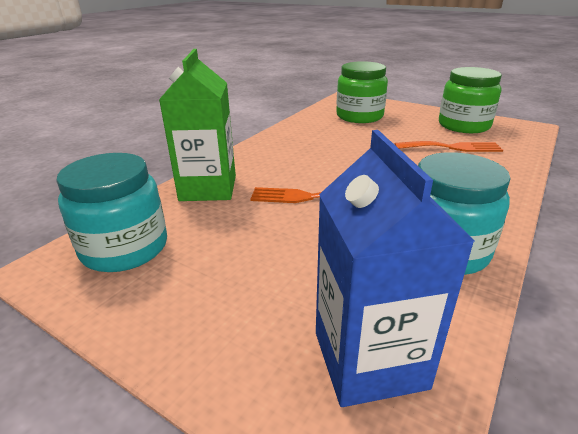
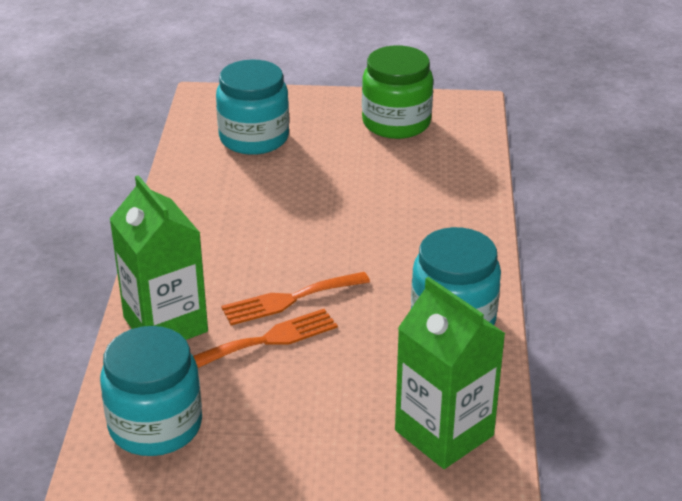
camera: 30 degrees left, 5 degrees up
blue carton [316,130,475,407] -> green carton [395,277,506,469]
green jar [336,61,388,123] -> turquoise jar [216,60,289,155]
orange fork [395,141,503,152] -> orange fork moved to [193,309,338,368]

